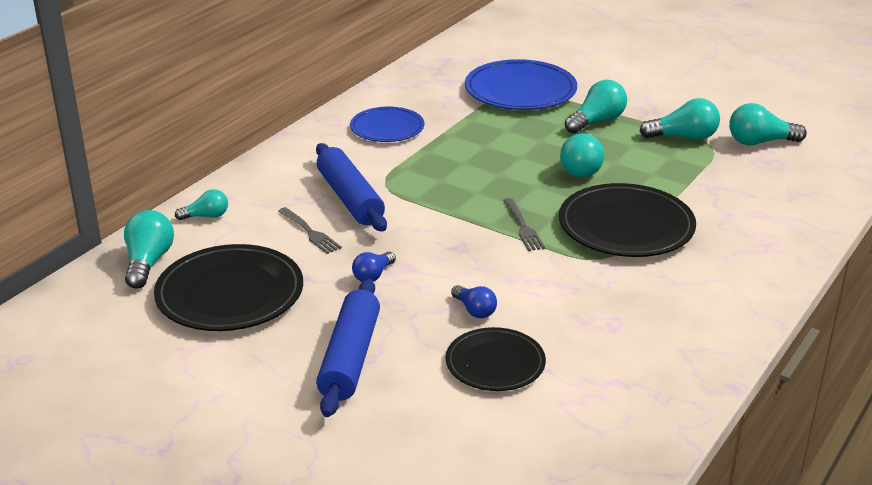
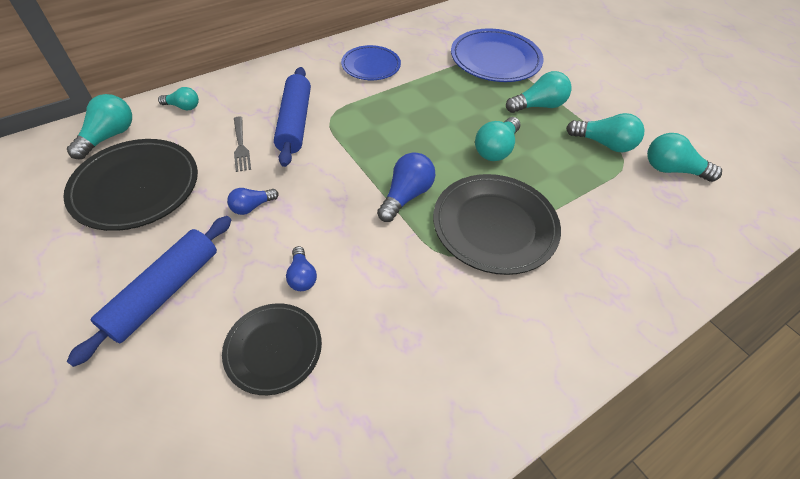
camera: 20 degrees right, 20 degrees up
grey fork [503,198,545,251] -> blue light bulb [377,152,435,222]

